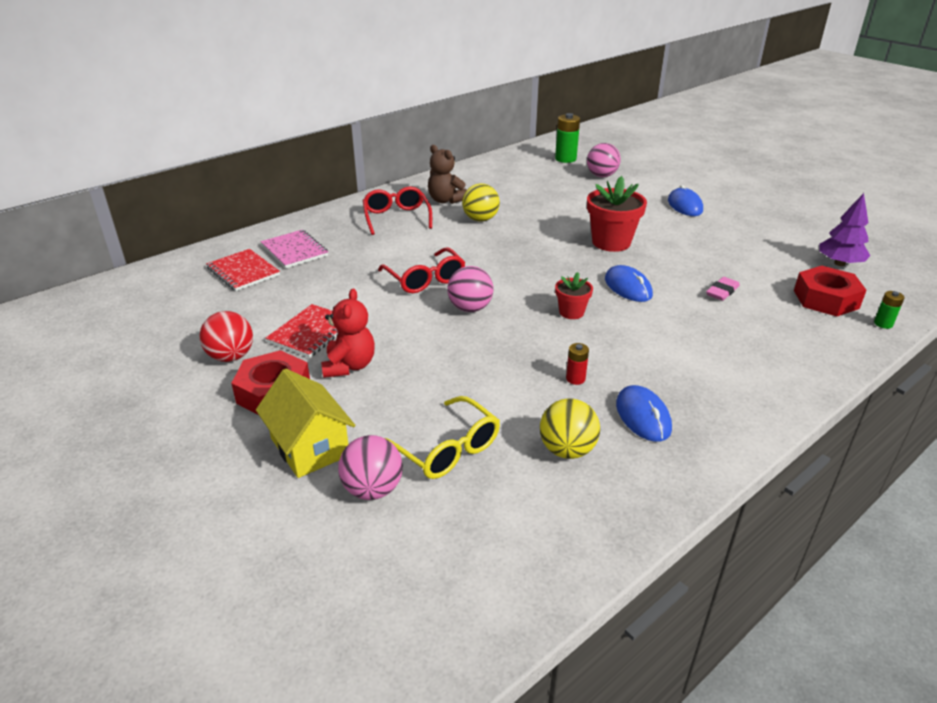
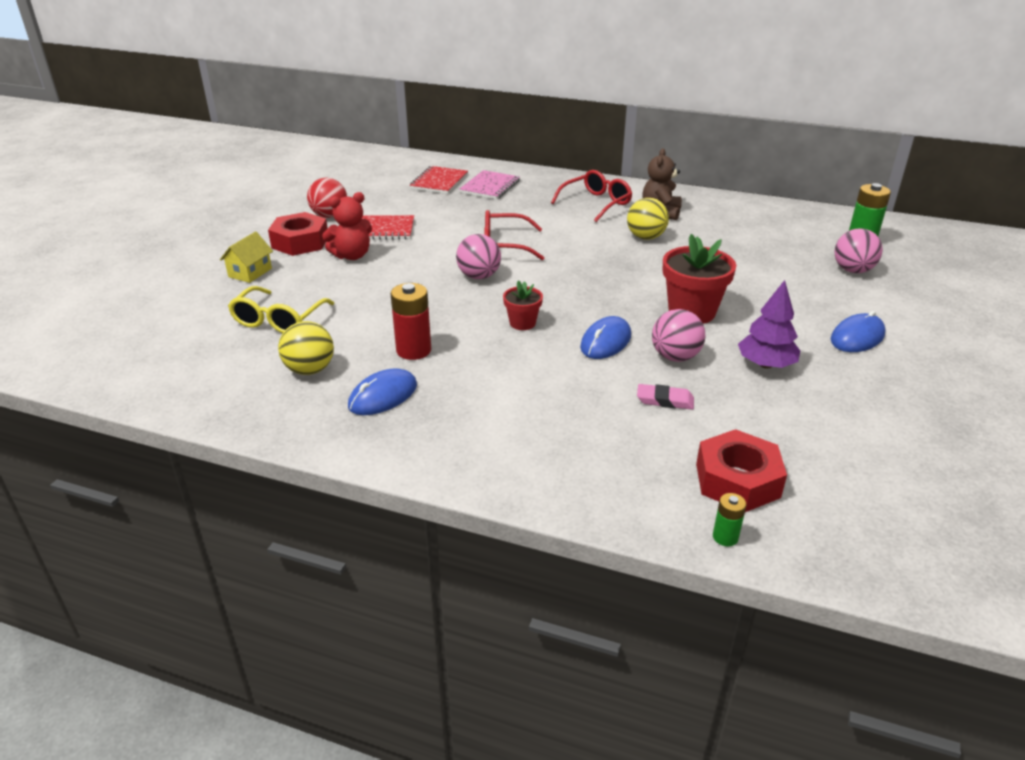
camera: 60 degrees right, 0 degrees up
yellow house [256,369,355,478] -> yellow house [220,232,273,283], size x0.66
pink ball [338,435,403,500] -> pink ball moved to [652,309,705,362]
red glasses [378,248,466,293] -> red glasses turned 60 degrees clockwise [484,210,544,260]
red battery [566,343,589,385] -> red battery [390,283,431,360], size x1.84
purple tree [819,193,870,266] -> purple tree moved to [738,280,800,369]

